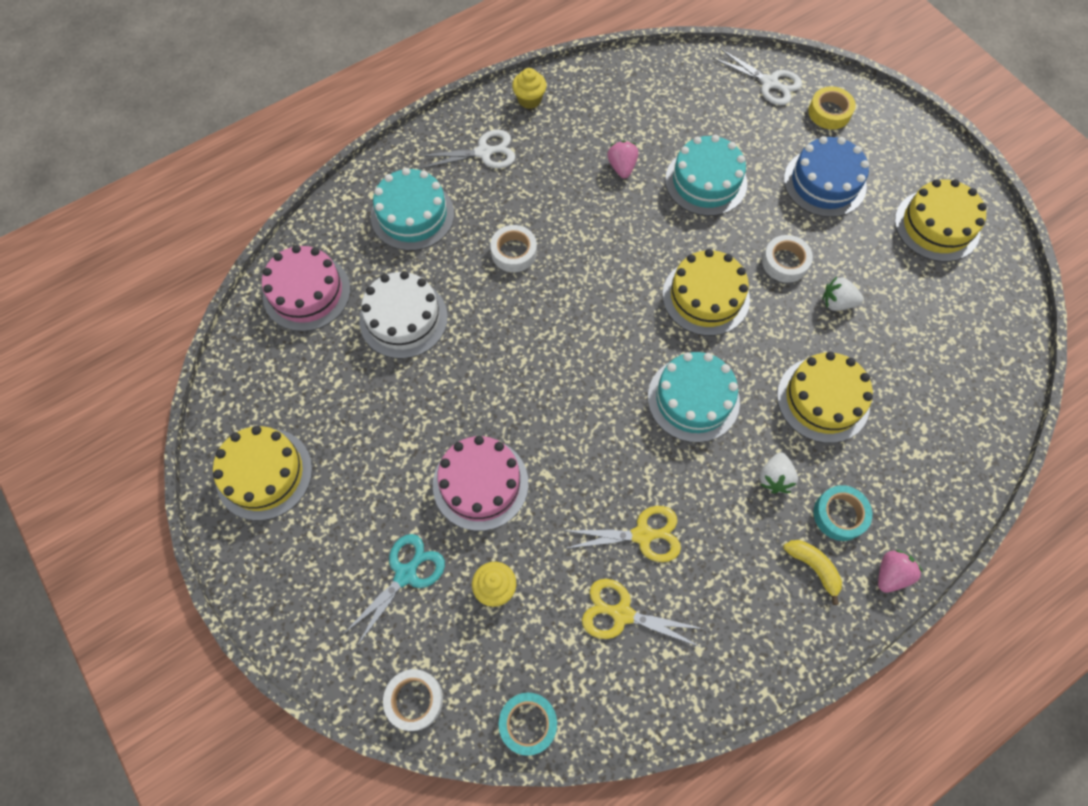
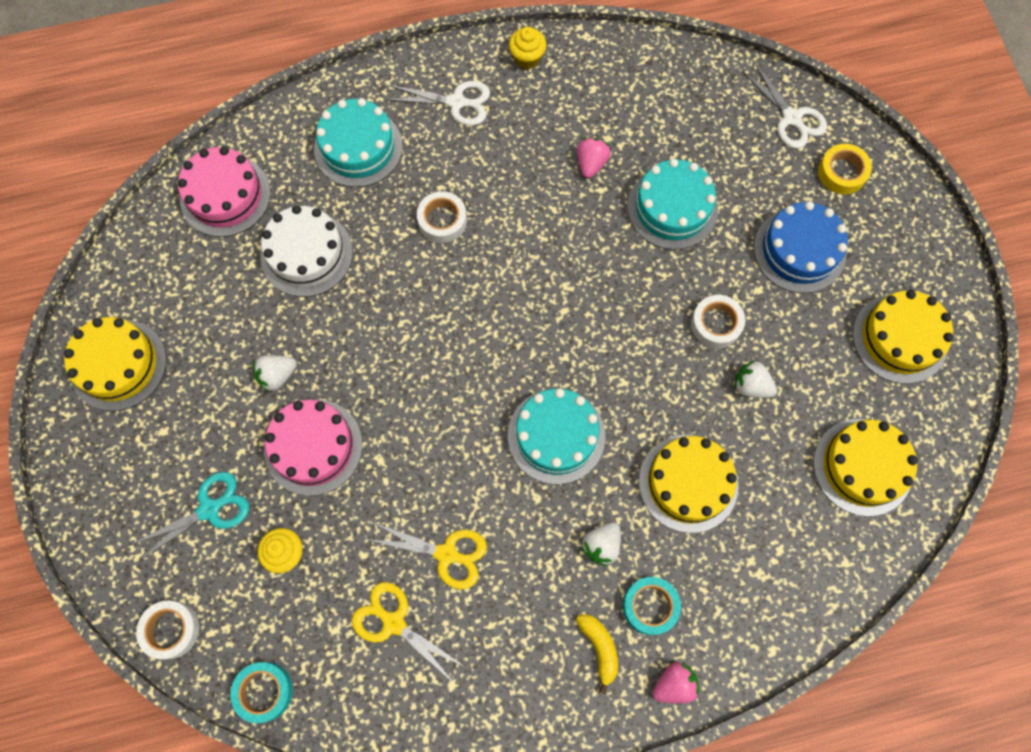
camera: 20 degrees right, 5 degrees up
yellow cake [662,249,750,336] -> yellow cake moved to [813,419,918,516]
none -> white strawberry [253,355,297,393]

